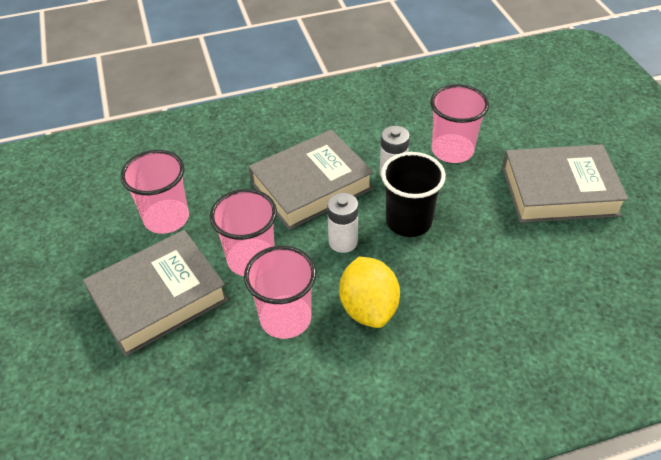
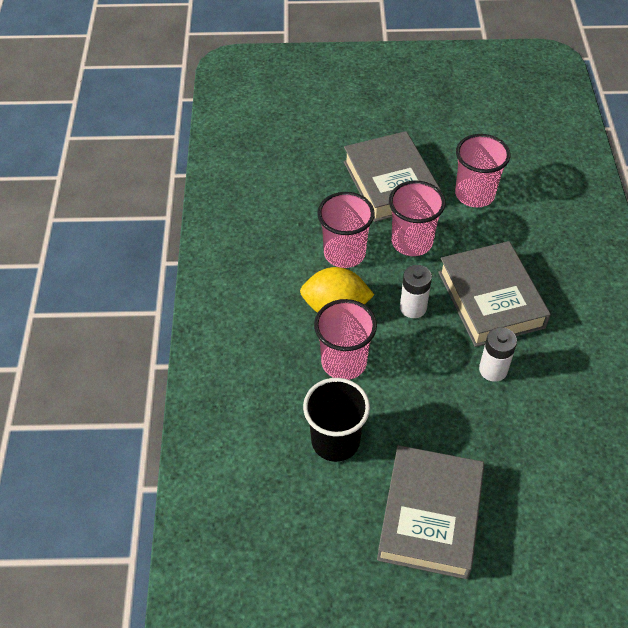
camera: 105 degrees right, 5 degrees up
black cup [381,152,446,237] -> black cup moved to [303,378,370,462]
pink cup [430,84,489,163] -> pink cup moved to [314,299,377,380]

